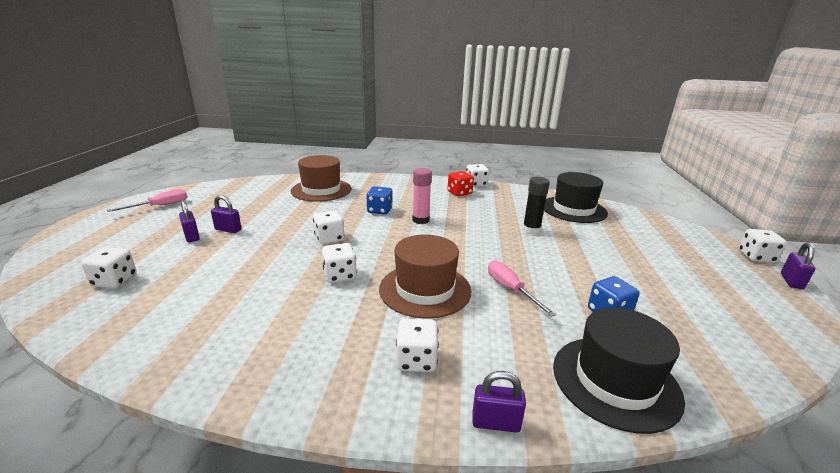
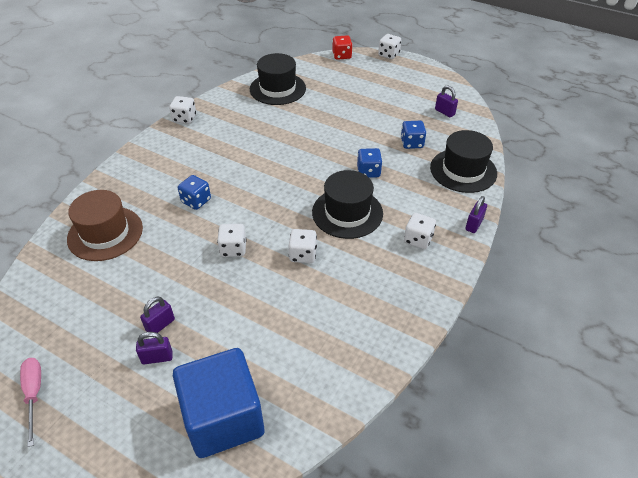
camera: 65 degrees left, 20 degrees up
white dice [81,247,137,289] -> blue cube [173,348,264,458]
brown hat [379,235,471,319] -> black hat [312,170,383,239]
pink glue stick [413,168,432,224] -> none
red dice [448,171,474,196] -> red dice moved to [332,35,353,60]
pink screwdriver [488,260,556,317] -> blue dice [357,148,382,178]
black glue stick [523,177,550,235] -> none
purple padlock [781,243,815,289] -> purple padlock moved to [435,85,458,117]

